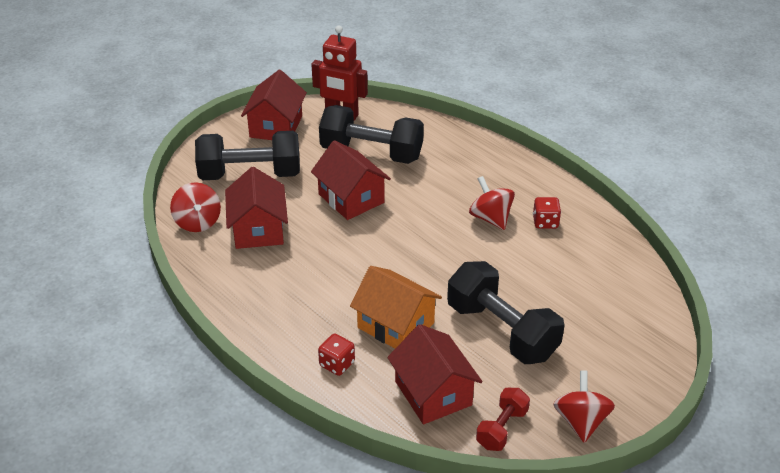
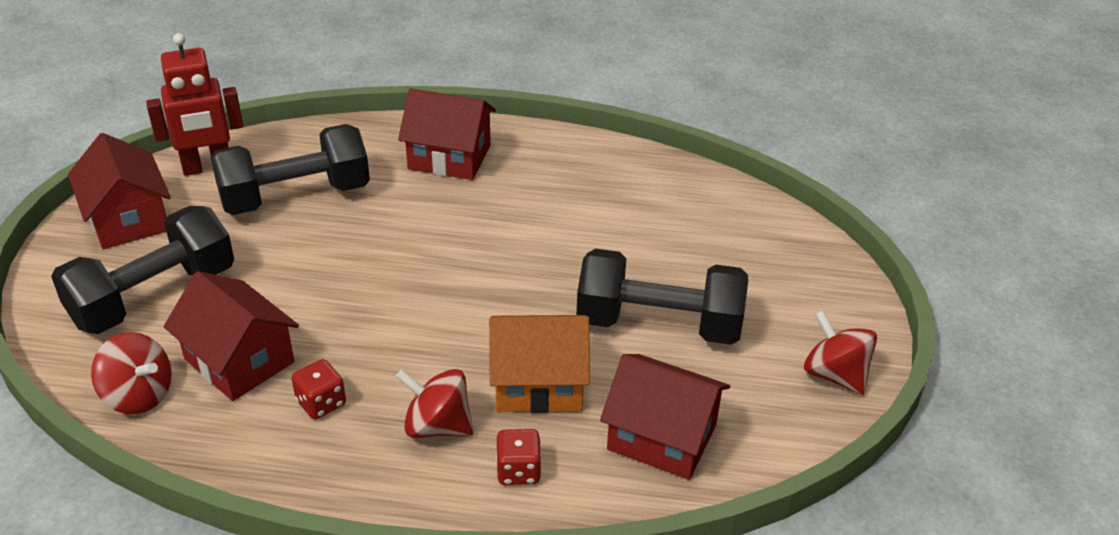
camera: 40 degrees left, 0 degrees up
red house [311,140,391,220] -> red house moved to [398,88,496,180]
red spinning top [469,176,515,230] -> red spinning top moved to [396,369,474,438]
red dumbbell [476,388,530,451] -> none
red dice [533,197,561,229] -> red dice moved to [292,359,346,420]

